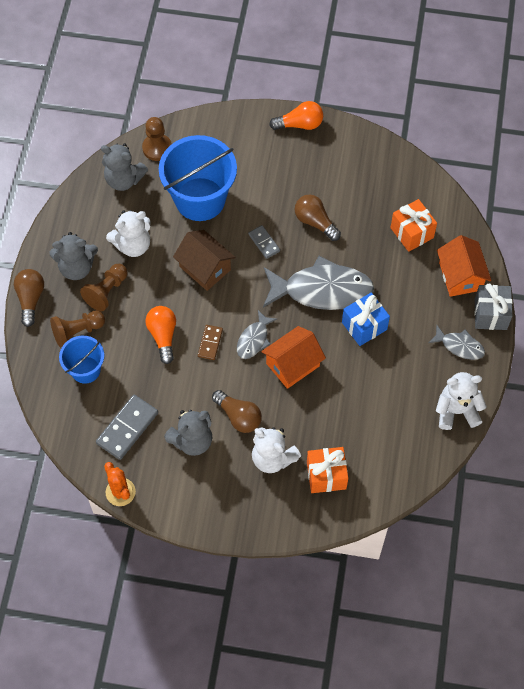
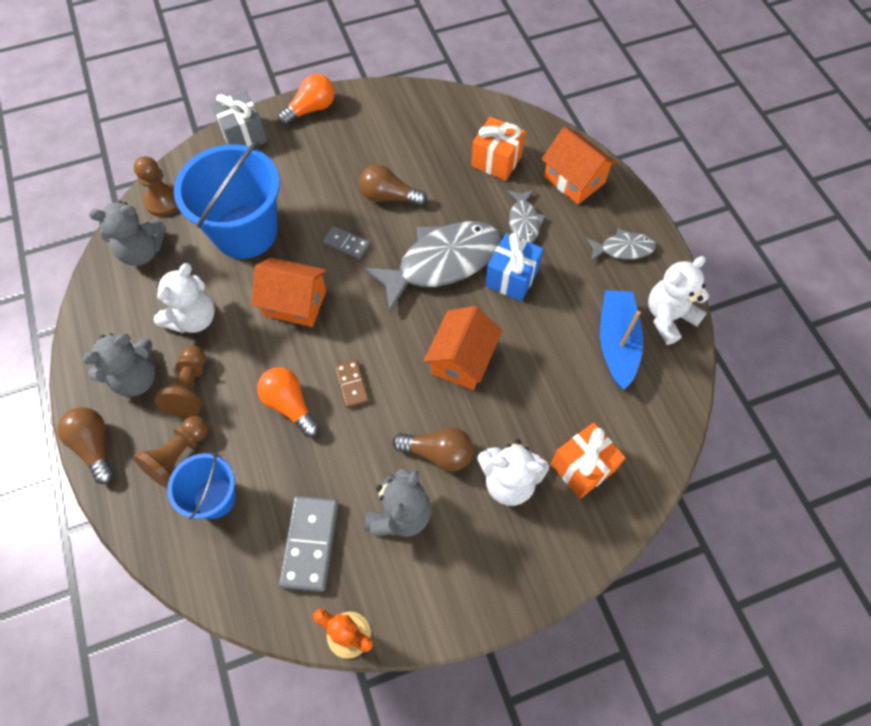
camera: 30 degrees left, 0 degrees up
brown house [173,230,236,291] -> orange house [251,258,327,327]
grey fish [237,310,277,359] -> grey fish moved to [508,189,546,243]
grey gift [474,283,512,330] -> grey gift moved to [211,91,267,147]
none -> blue boat [600,290,643,390]

